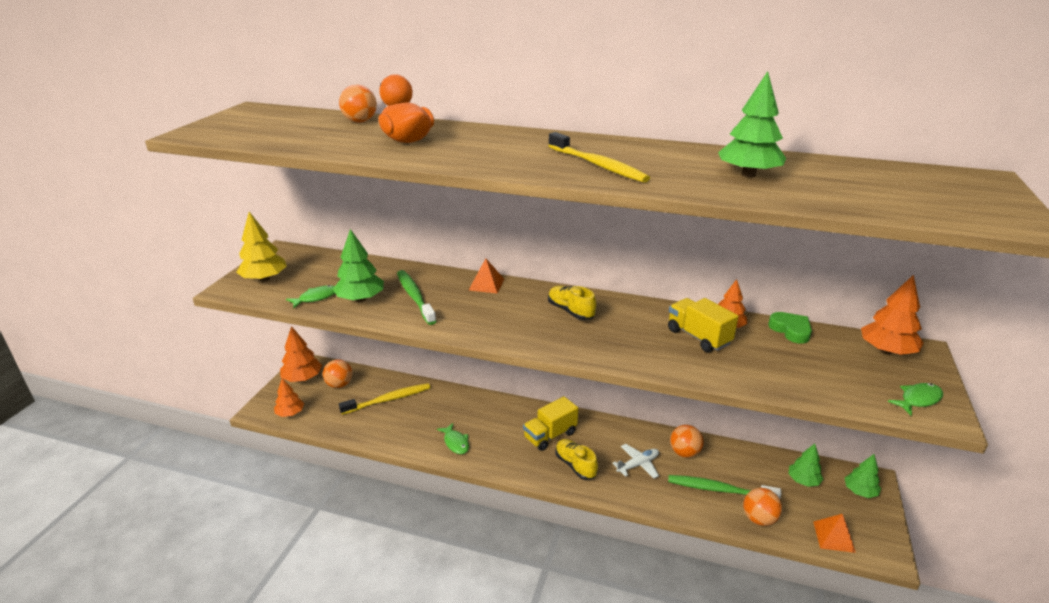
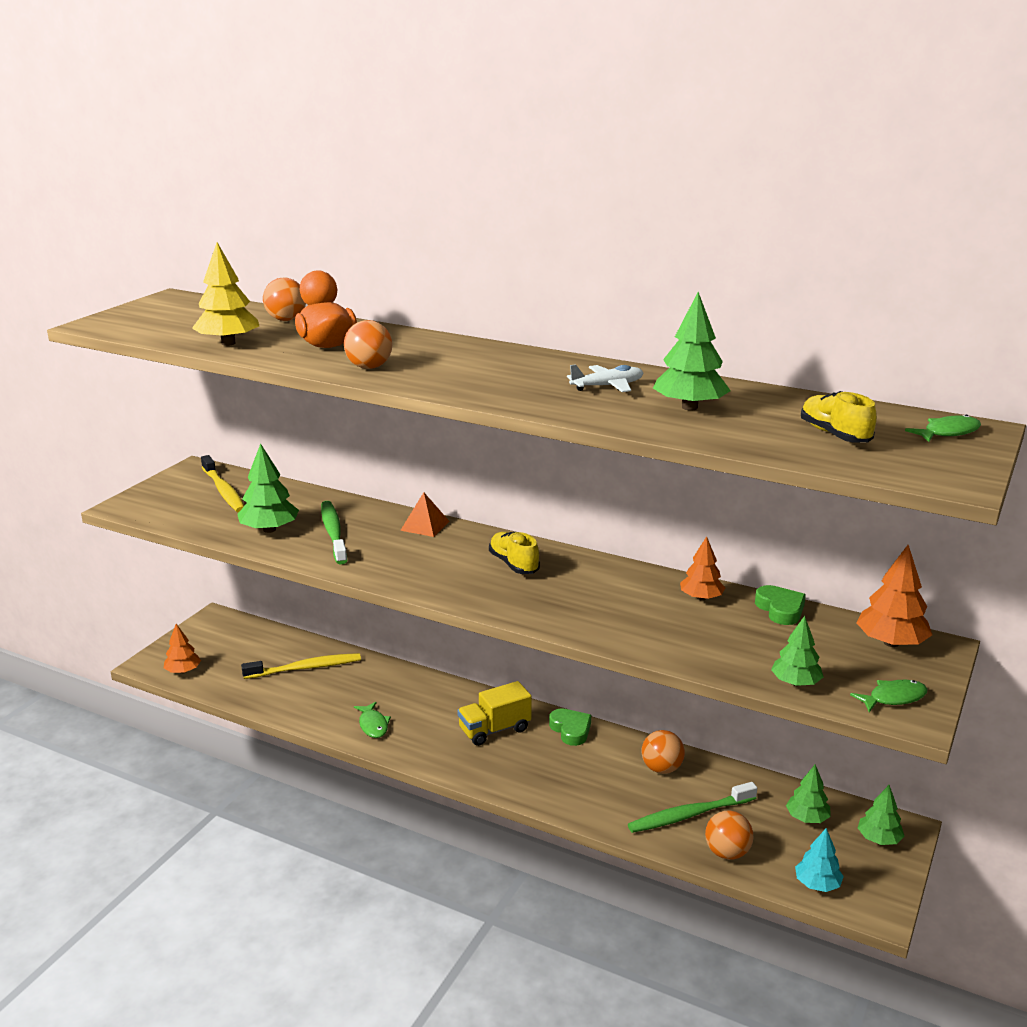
camera: 10 degrees right, 5 degrees down
yellow tree [236,212,287,282] -> yellow tree moved to [192,242,259,346]
orange tree [280,326,322,382] -> none
green fish [286,285,335,309] -> green fish moved to [905,414,981,442]
orange ball [323,359,352,388] -> orange ball moved to [344,320,392,369]
yellow toothbrush [548,132,650,183] -> yellow toothbrush moved to [201,455,244,512]
yellow shoe [555,439,598,480] -> yellow shoe moved to [801,391,877,443]
white plane [612,444,659,478] -> white plane moved to [567,364,643,392]
yellow truck [668,298,738,352] -> none
green toothbrush [668,475,781,499] -> green toothbrush turned 45 degrees counterclockwise [628,782,757,833]
orange pyramid [813,514,856,553] -> turquoise tree [795,828,844,892]
none -> green heart [549,708,591,746]
none -> green tree [771,616,824,686]

